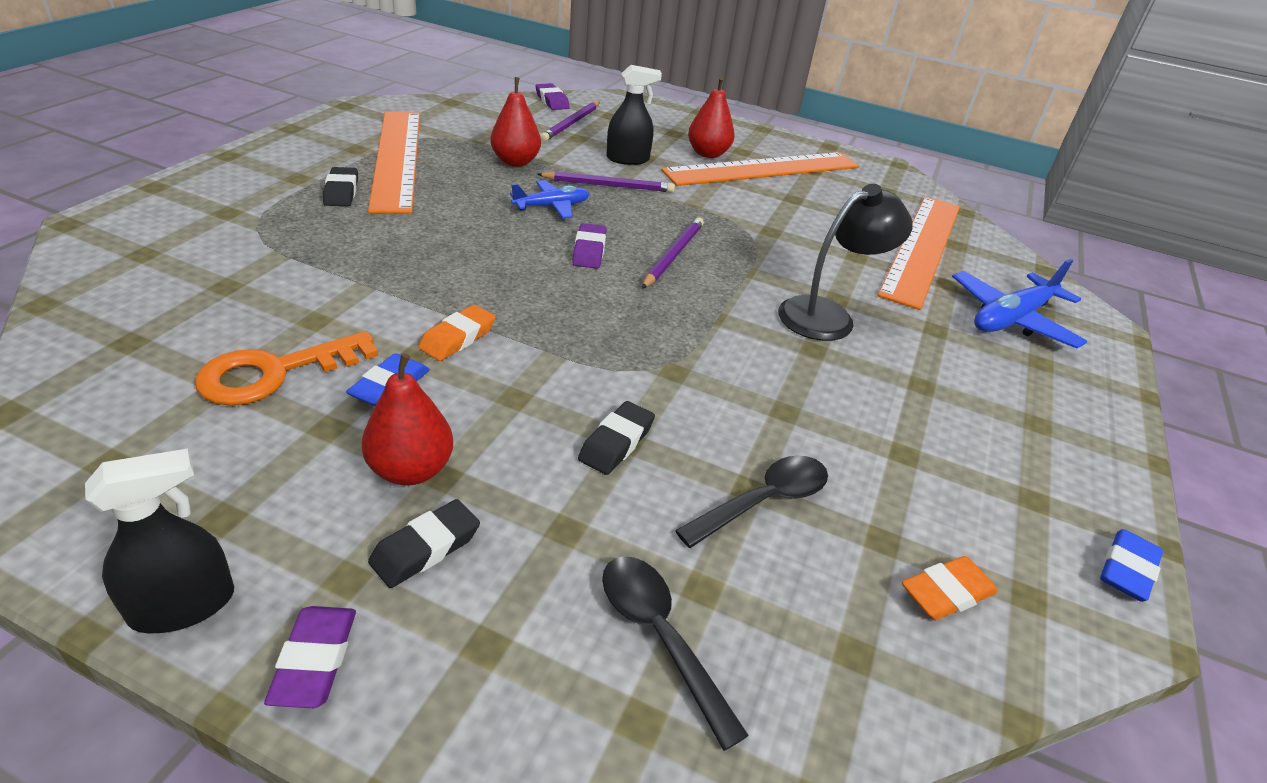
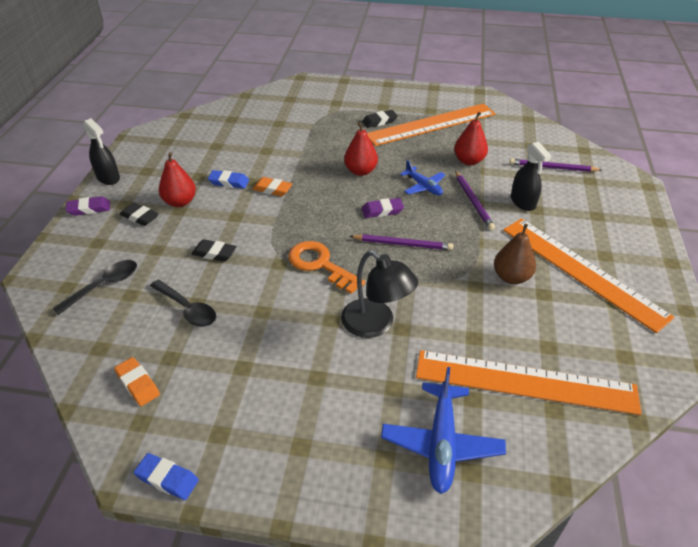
camera: 80 degrees right, 5 degrees up
orange key [195,331,378,406] -> orange key moved to [288,241,365,294]
purple eraser [535,83,570,110] -> none
red pear [688,77,735,158] -> red pear moved to [344,122,378,176]
blue plane [952,259,1088,349] -> blue plane turned 120 degrees counterclockwise [381,367,506,494]
none -> brown pear [494,224,536,284]

